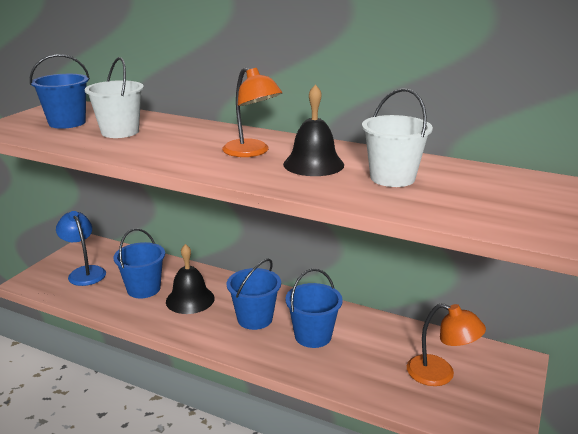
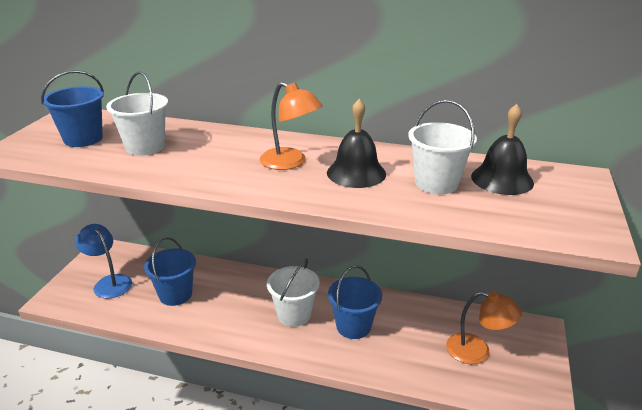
camera: 10 degrees left, 5 degrees up
black bell [166,244,214,314] -> black bell moved to [471,104,534,195]
blue bucket [227,258,281,330] -> white bucket [267,259,320,327]

